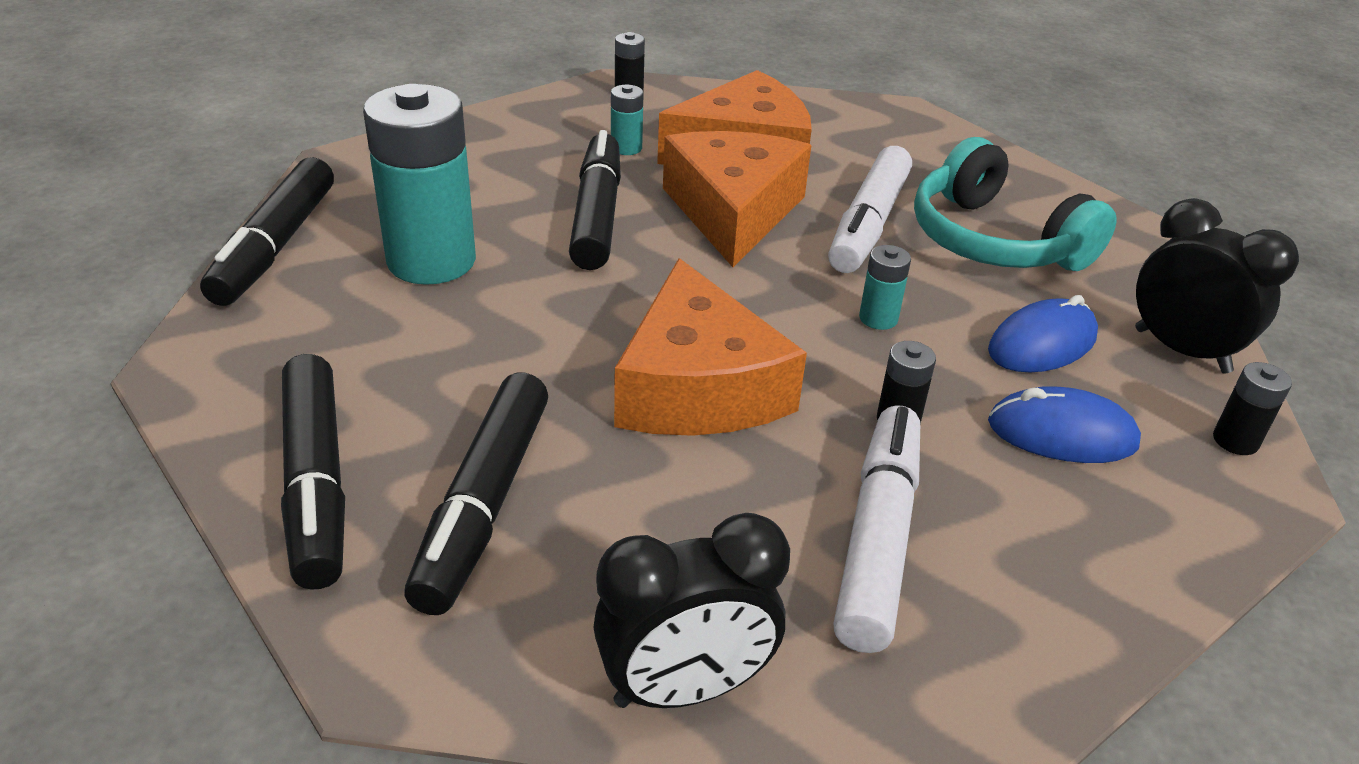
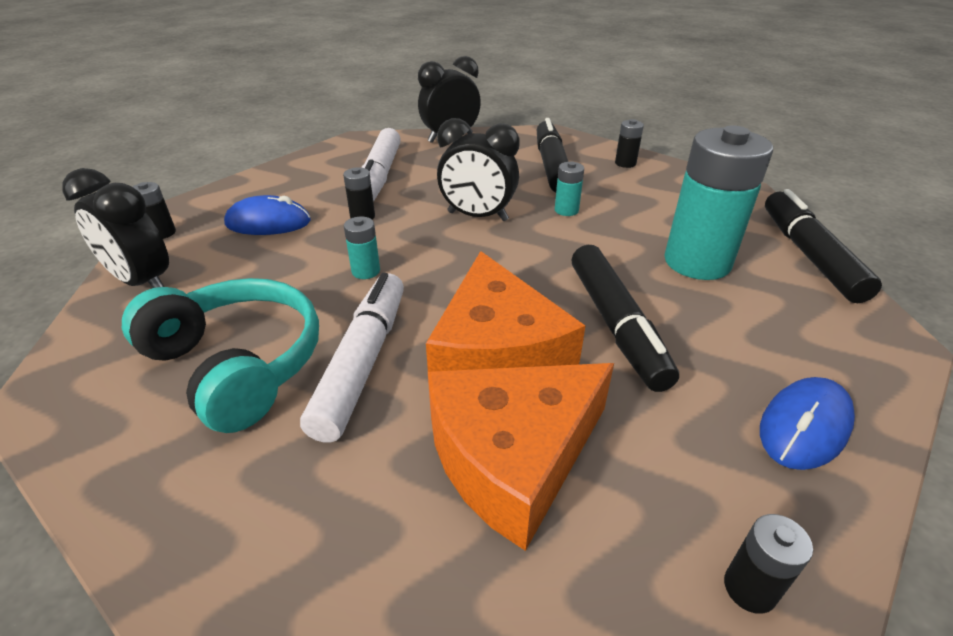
camera: 170 degrees right, 0 degrees up
black marker [281,354,345,590] -> black battery [615,119,644,168]
turquoise battery [611,84,644,155] -> turquoise battery moved to [555,161,584,216]
orange cheese [614,258,807,436] -> black clock [437,118,520,221]
blue mouse [988,295,1098,372] -> blue mouse moved to [760,377,855,470]

